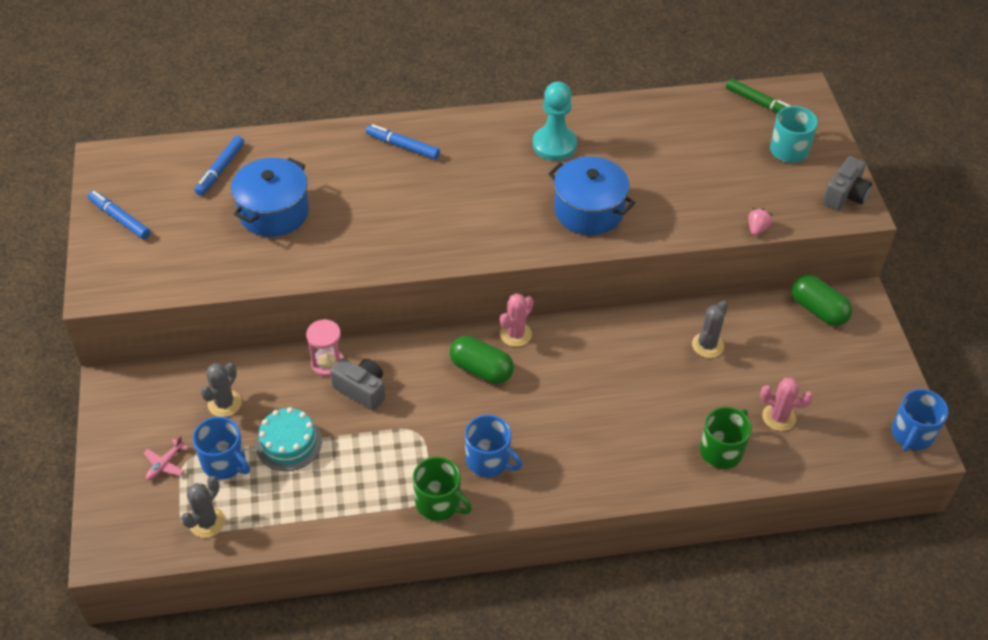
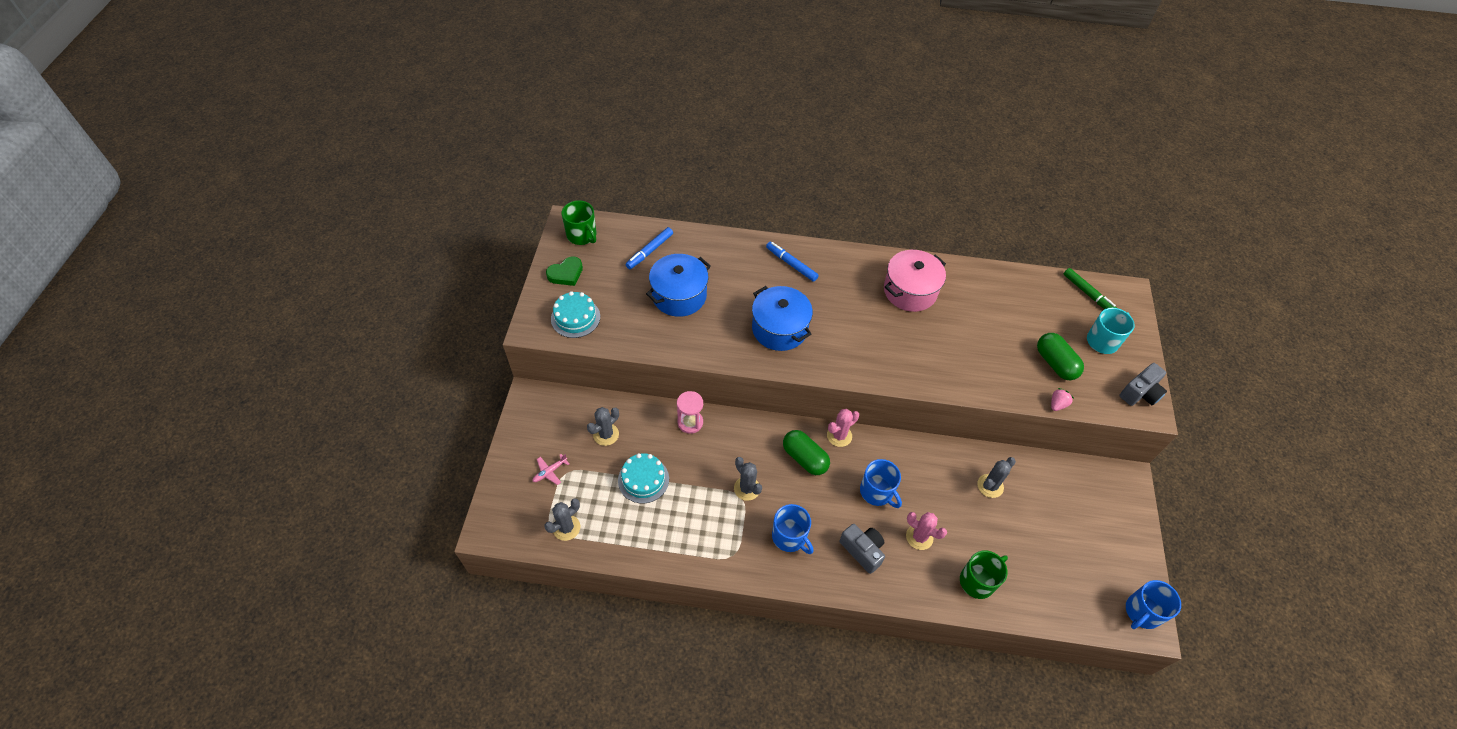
camera: 15 degrees right, 5 degrees up
blue marker [88,191,150,239] -> green heart [546,257,583,286]
blue mug [193,417,250,480] -> blue mug moved to [860,459,902,508]
grey camera [330,358,385,411] -> grey camera moved to [840,524,885,574]
green mug [413,457,472,521] -> green mug moved to [561,200,597,245]
turquoise pawn [533,81,577,161] -> pink pot [884,250,946,312]
blue pot [548,156,635,235] -> blue pot moved to [752,286,813,351]
pink cactus [760,378,813,431] -> pink cactus moved to [906,512,947,550]
green capsule [792,274,853,326] -> green capsule moved to [1037,333,1084,380]
none -> turquoise cake [551,291,600,338]
none -> grey cactus [734,457,762,501]

